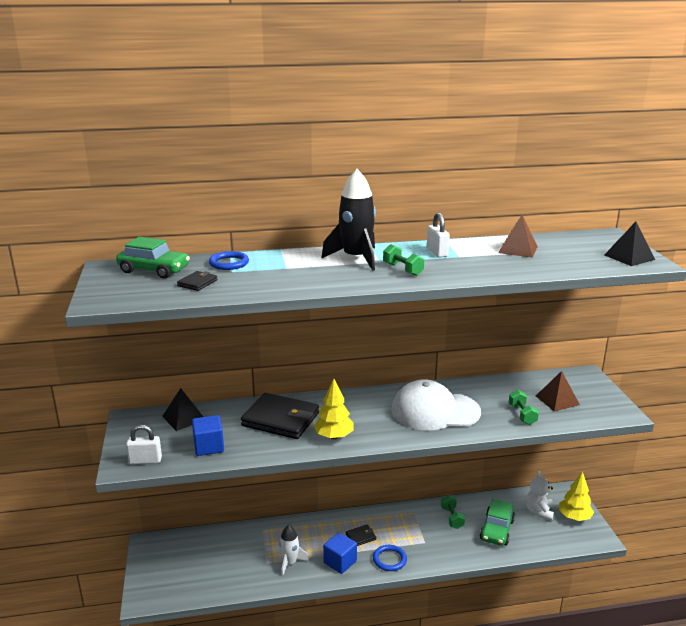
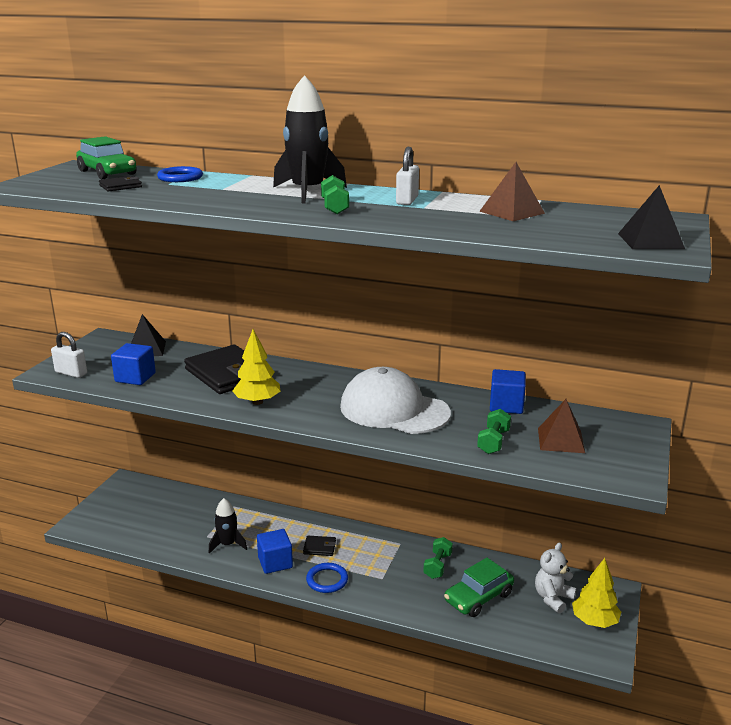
camera: 30 degrees right, 0 degrees up
white rocket [279,525,309,576] -> black rocket [209,498,247,554]
none -> blue cube [490,369,526,414]

